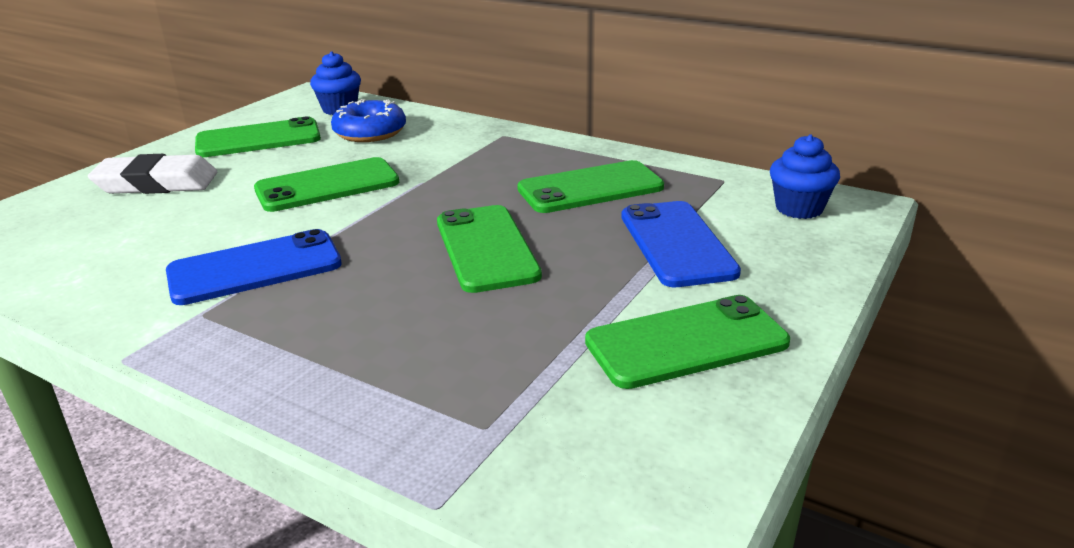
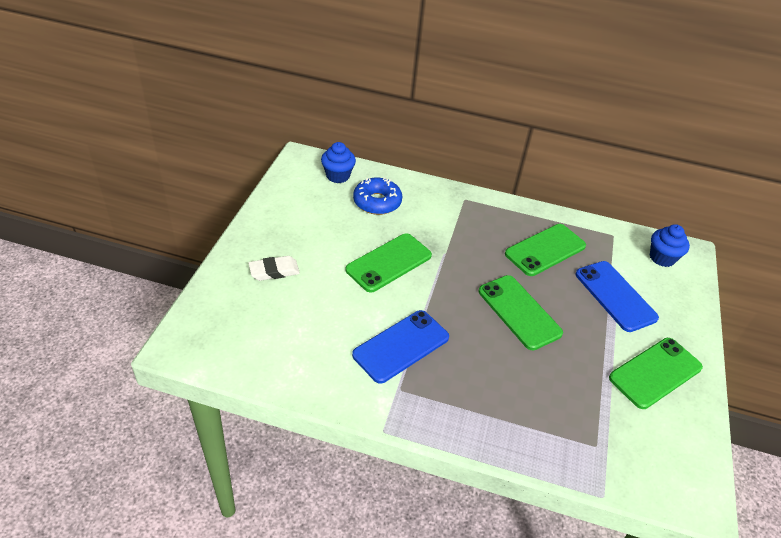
camera: 20 degrees left, 15 degrees up
white eraser [88,154,217,194] -> white eraser [249,256,300,281], size x0.66
green phone [195,116,321,157] -> none

